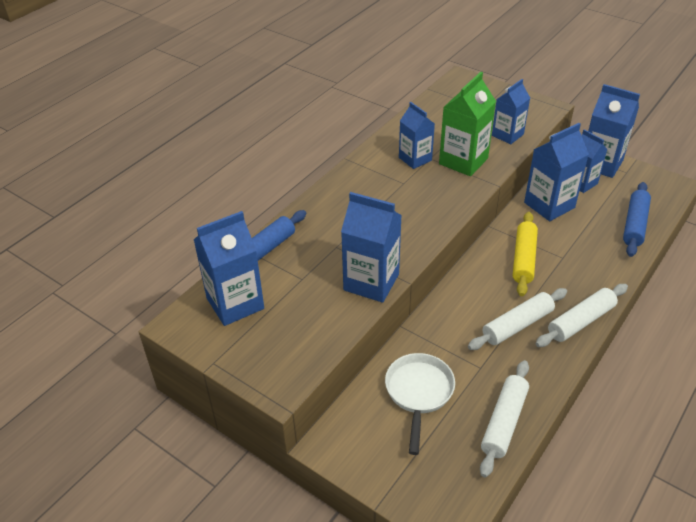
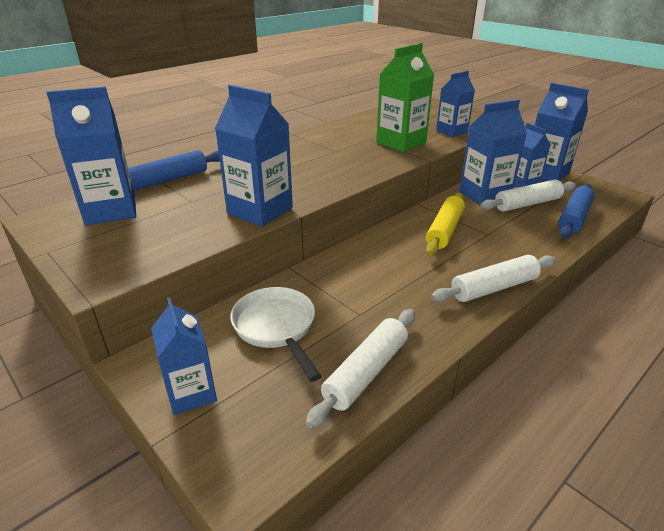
camera: 10 degrees right, 10 degrees down
white pan [385,353,455,455] -> white pan turned 45 degrees counterclockwise [230,287,321,382]
blue carton [399,102,435,169] -> blue carton moved to [151,297,217,415]
white rolling pin [468,288,567,350] -> white rolling pin moved to [480,180,576,212]

